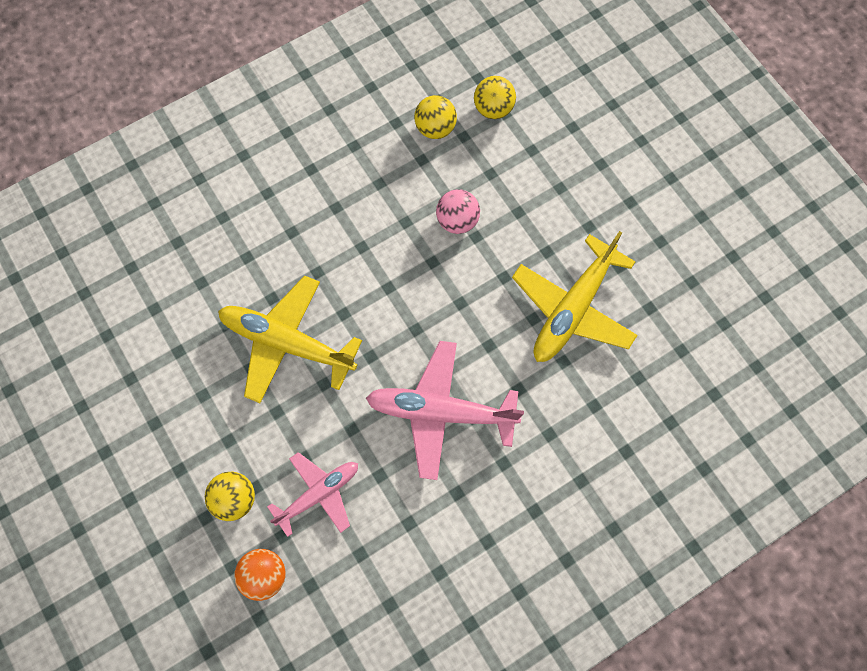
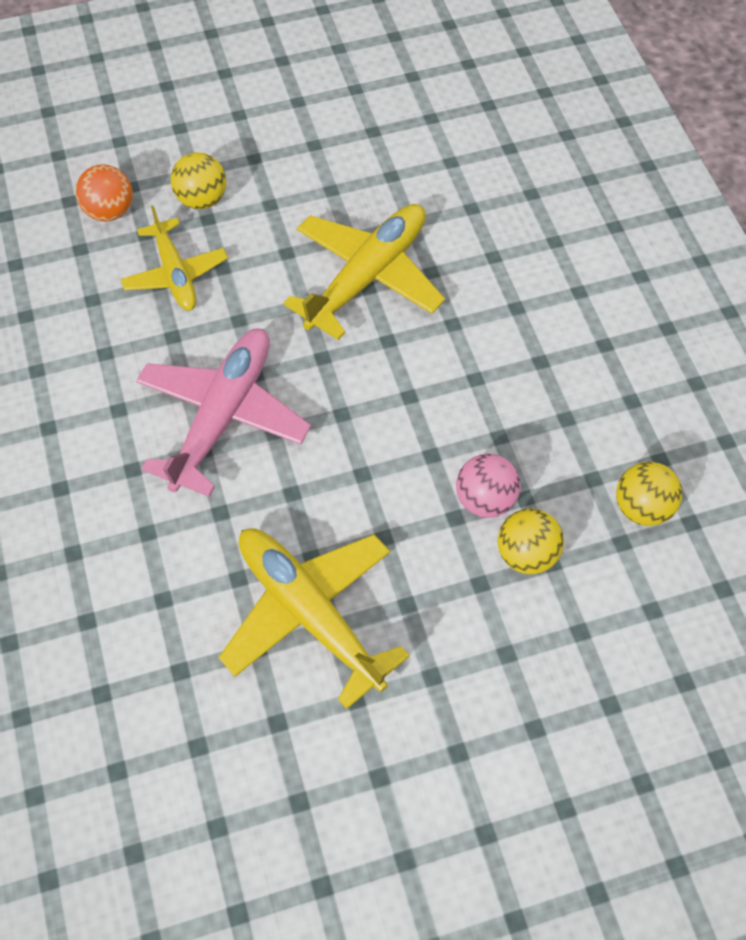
camera: 105 degrees right, 10 degrees down
pink plane [267,452,358,537] -> yellow plane [120,205,228,311]
yellow ball [474,76,516,119] -> yellow ball moved to [498,508,564,574]

